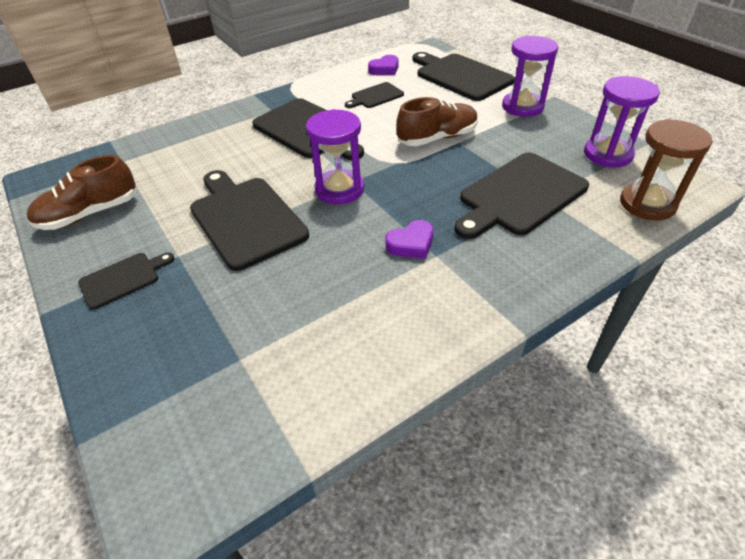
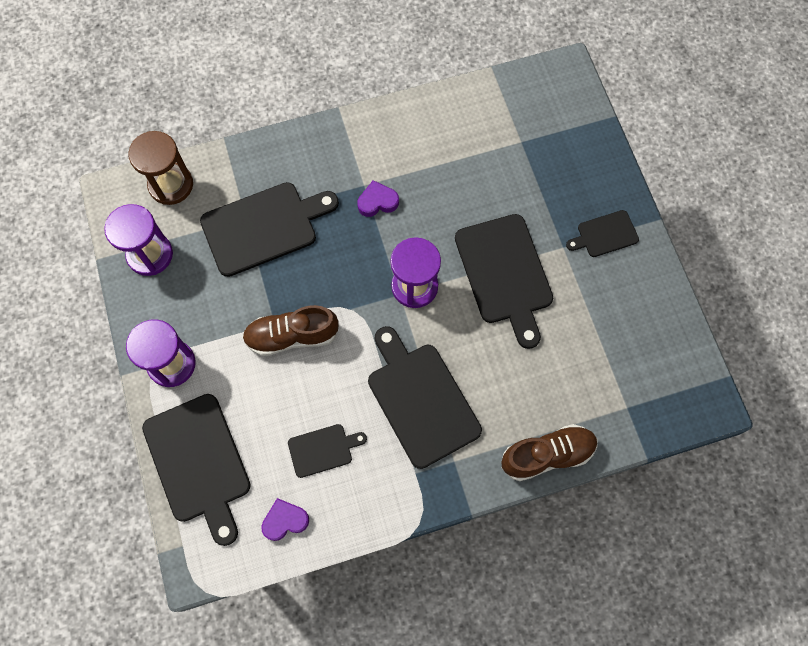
camera: 165 degrees left, 25 degrees up
brown shoe [27,155,137,230] -> brown shoe moved to [501,424,598,481]

